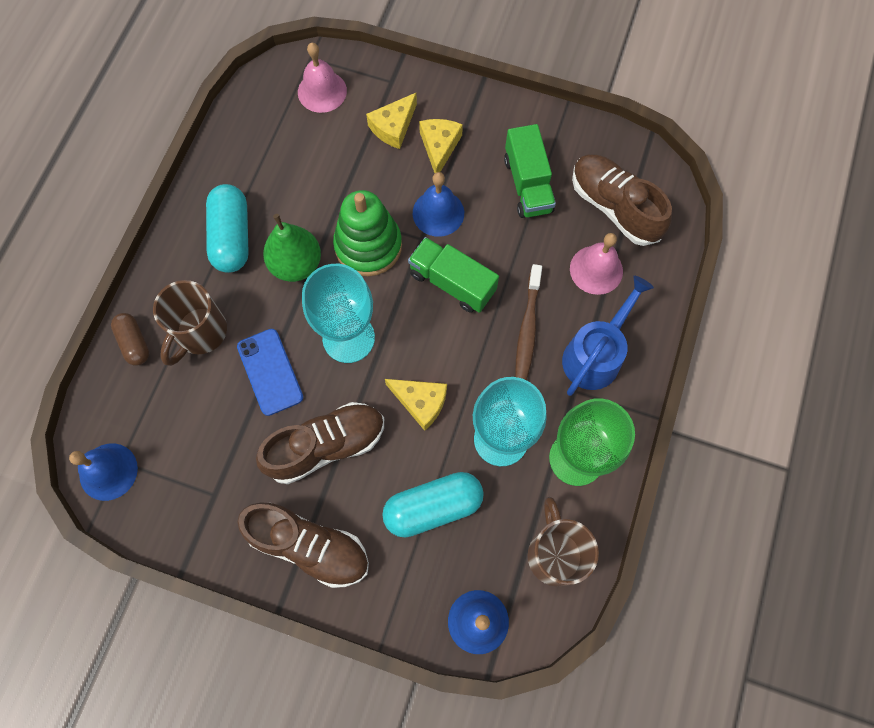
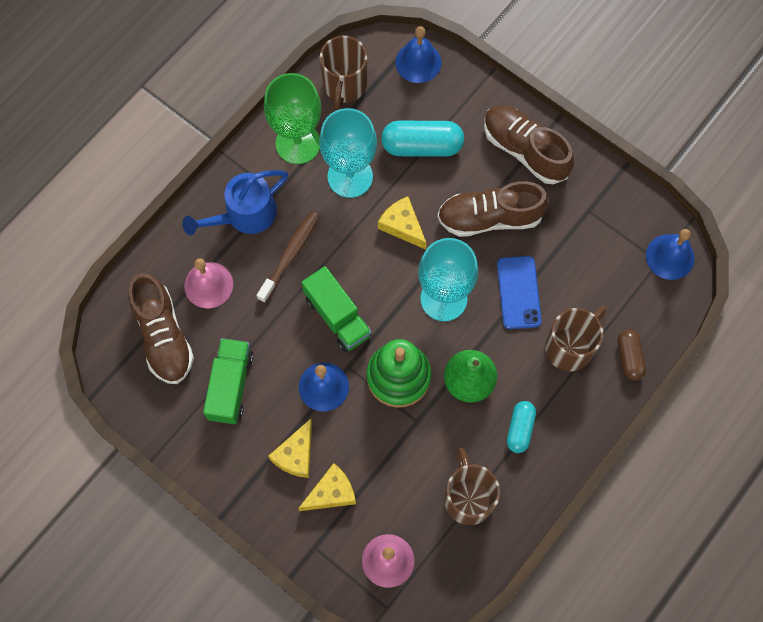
camera: 160 degrees left, 0 degrees up
turquoise capsule [206,184,249,273] -> turquoise capsule [507,401,536,453], size x0.60
none -> brown mug [444,448,500,525]

